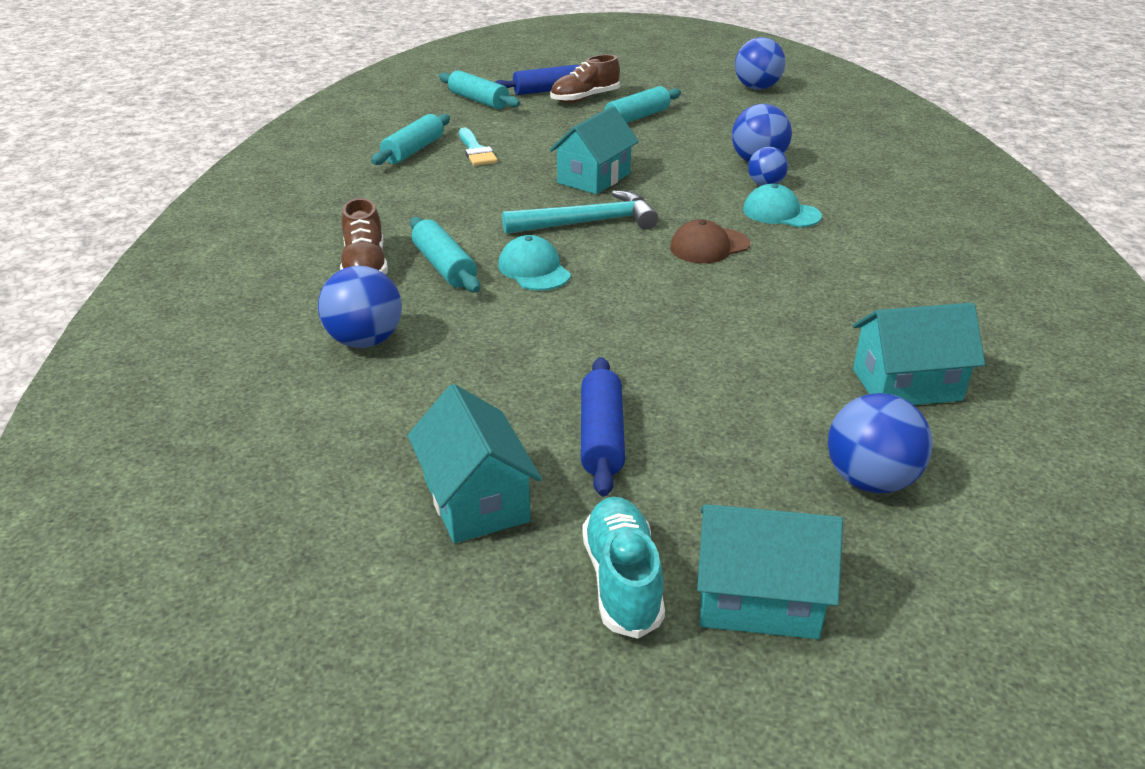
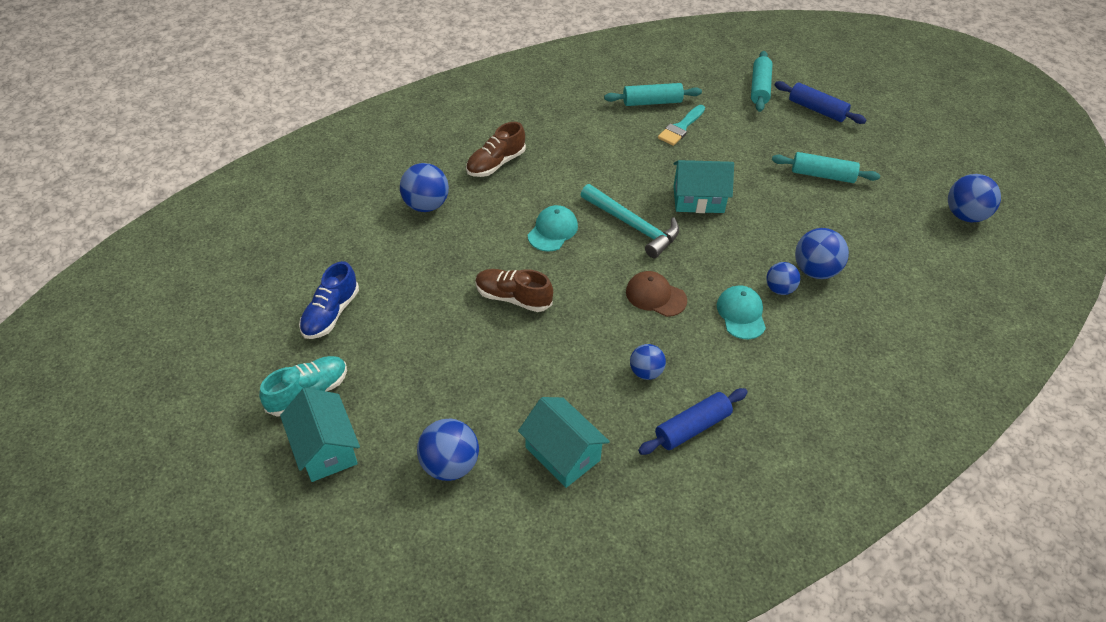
camera: 55 degrees right, 15 degrees up
turquoise house [408,384,542,543] -> blue shoe [299,261,359,339]
turquoise rolling pin [410,217,480,292] -> none
brown shoe [550,55,620,103] -> brown shoe moved to [475,269,553,312]
blue rolling pin [581,357,625,497] -> blue rolling pin moved to [638,388,748,455]
none -> blue ball [630,344,666,380]

